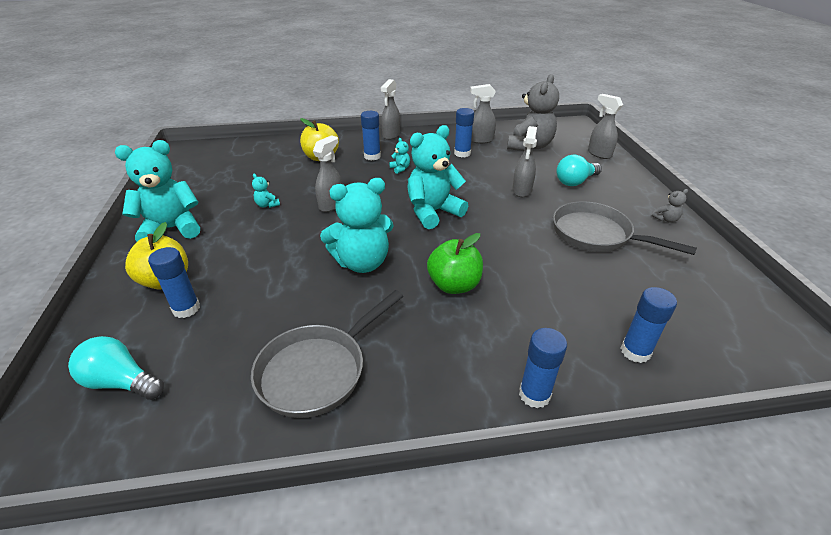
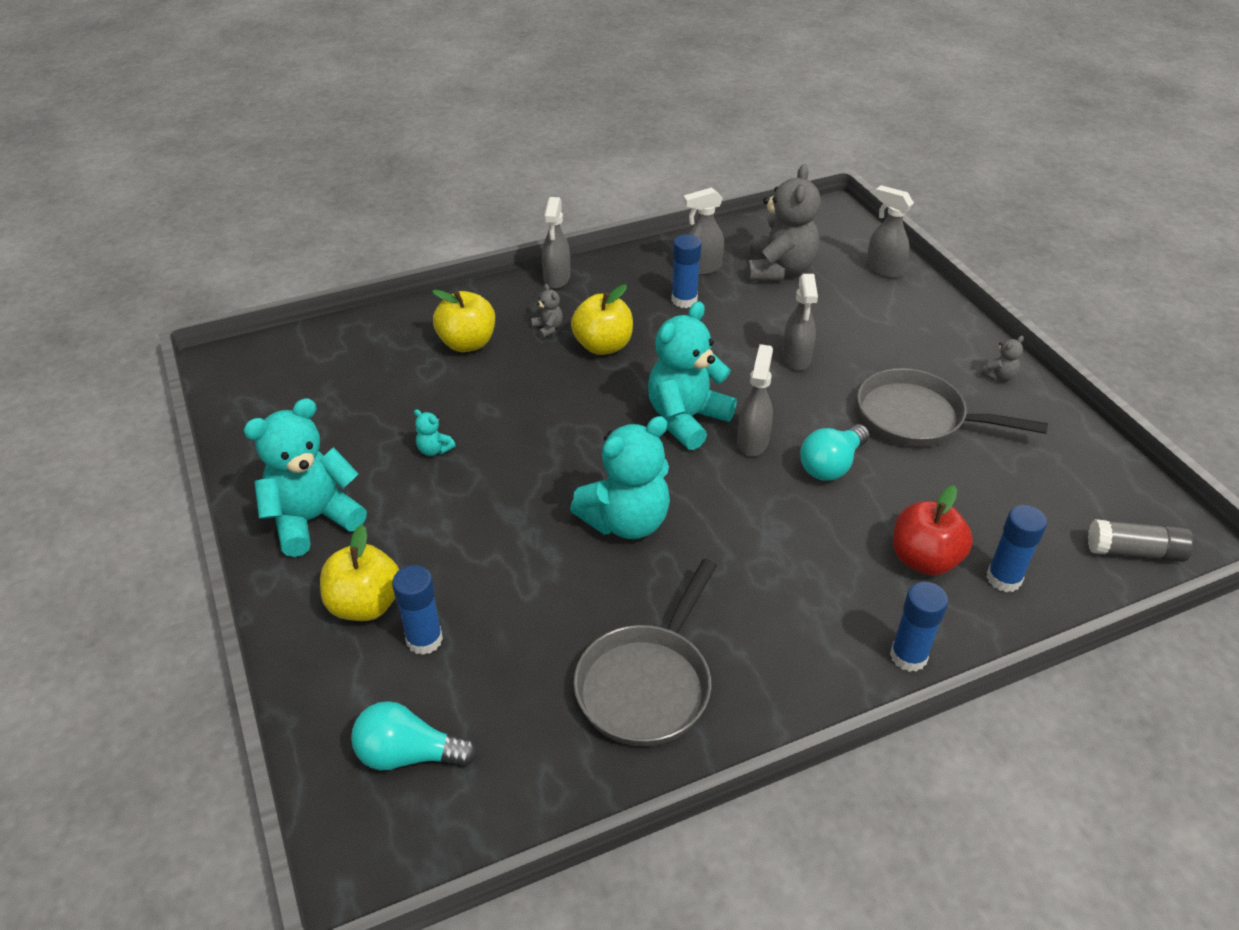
camera: 15 degrees left, 5 degrees up
grey spray bottle [313,135,342,212] -> grey spray bottle moved to [737,344,773,456]
blue glue stick [361,111,381,161] -> grey teddy bear [531,284,563,338]
turquoise teddy bear [389,138,410,174] -> yellow apple [571,285,633,355]
green apple [427,233,483,294] -> none
turquoise light bulb [556,155,602,186] -> turquoise light bulb moved to [800,424,869,481]
none -> red apple [893,485,973,576]
none -> grey glue stick [1088,519,1193,562]

